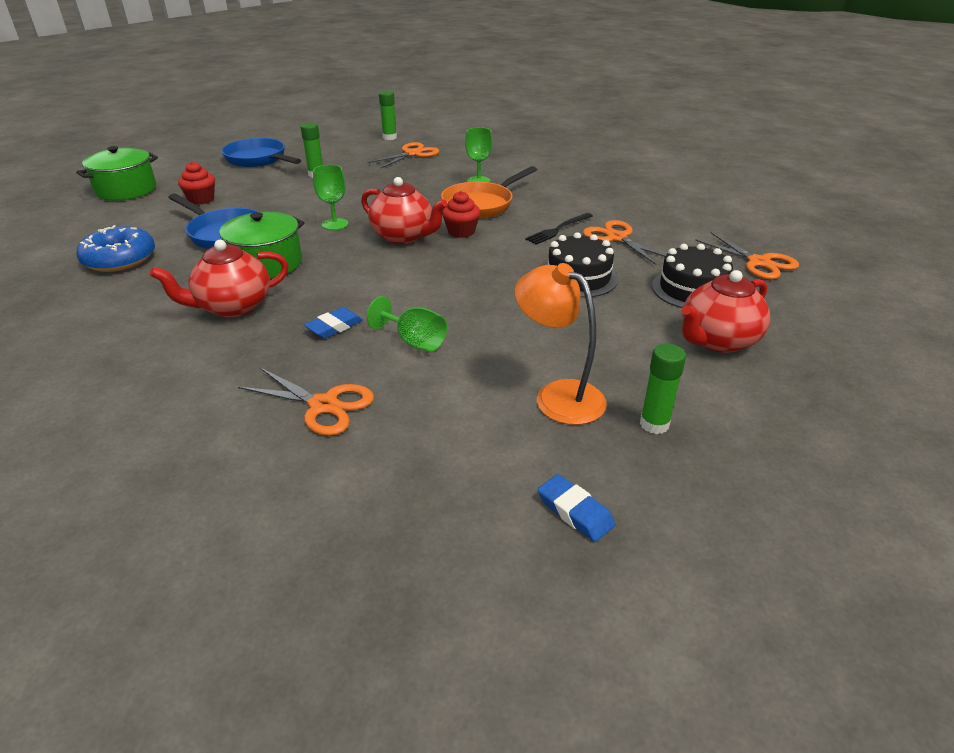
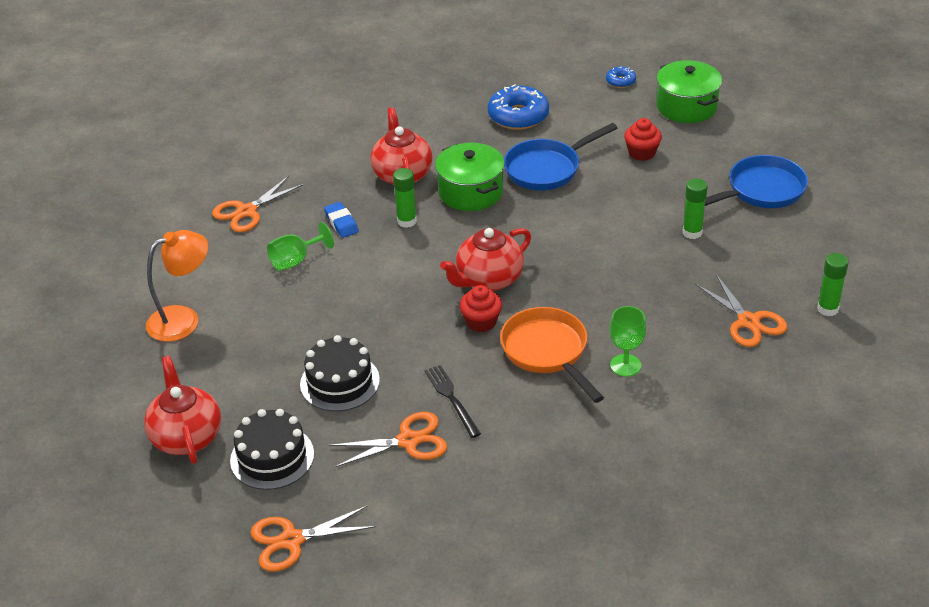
camera: 110 degrees right, 5 degrees up
green goblet [313,165,348,230] -> none
blue eraser [538,474,615,542] -> none
green glue stick [640,344,686,434] -> green glue stick moved to [393,168,417,228]
none -> blue donut [606,67,636,88]

